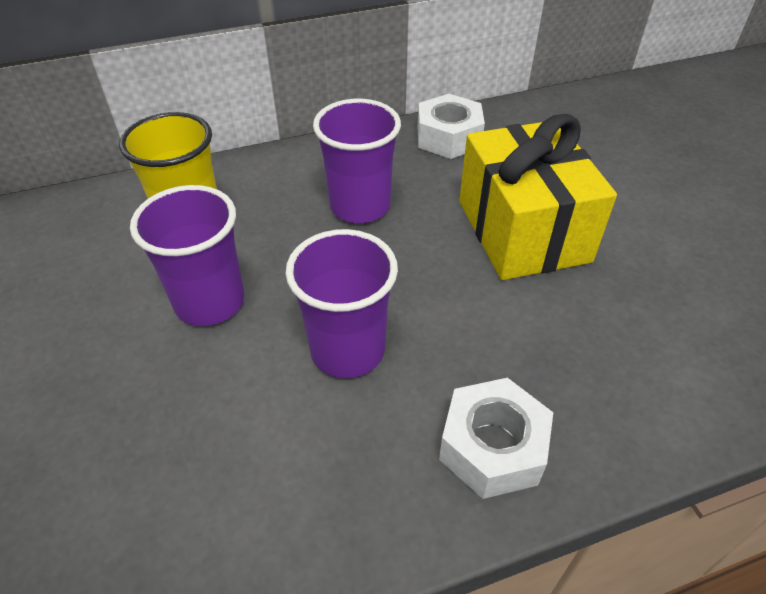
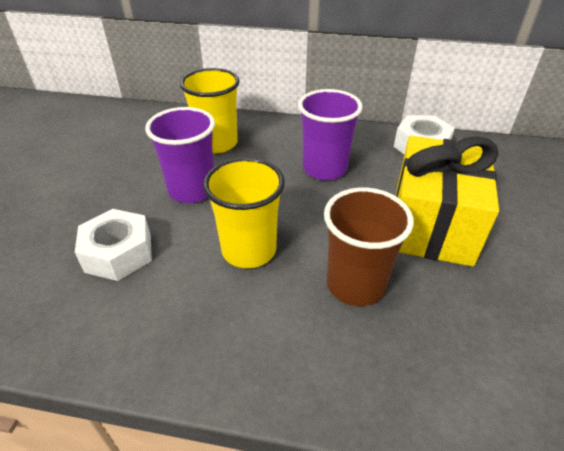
camera: 30 degrees right, 5 degrees down
purple cup [285,229,398,378] -> yellow cup [203,158,285,268]
white nut [439,378,553,499] -> white nut moved to [75,209,152,281]
none -> brown cup [324,187,414,306]

